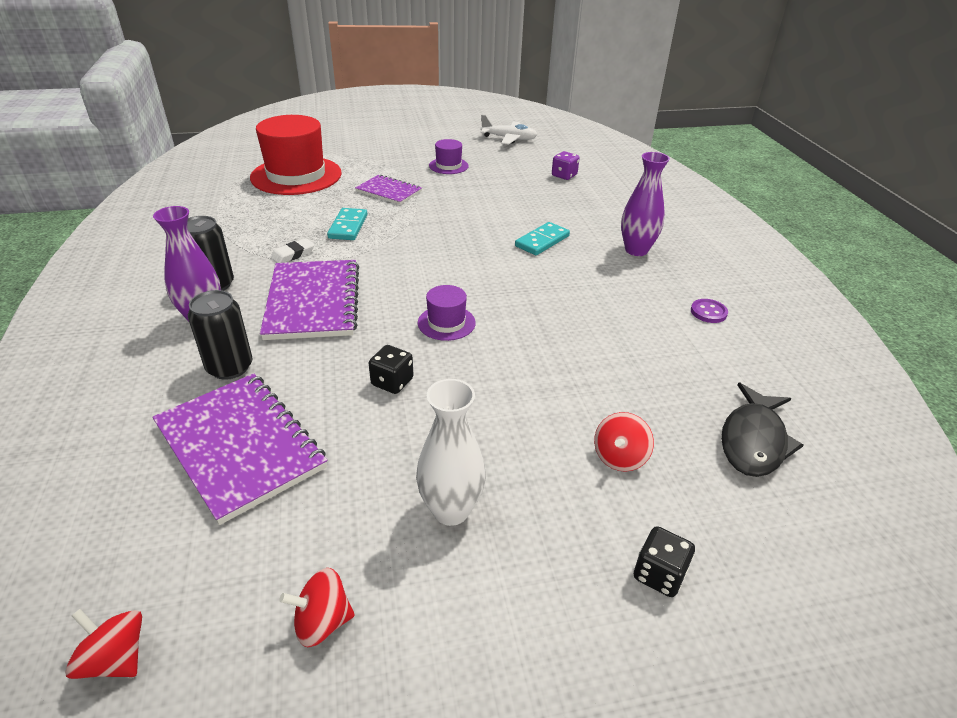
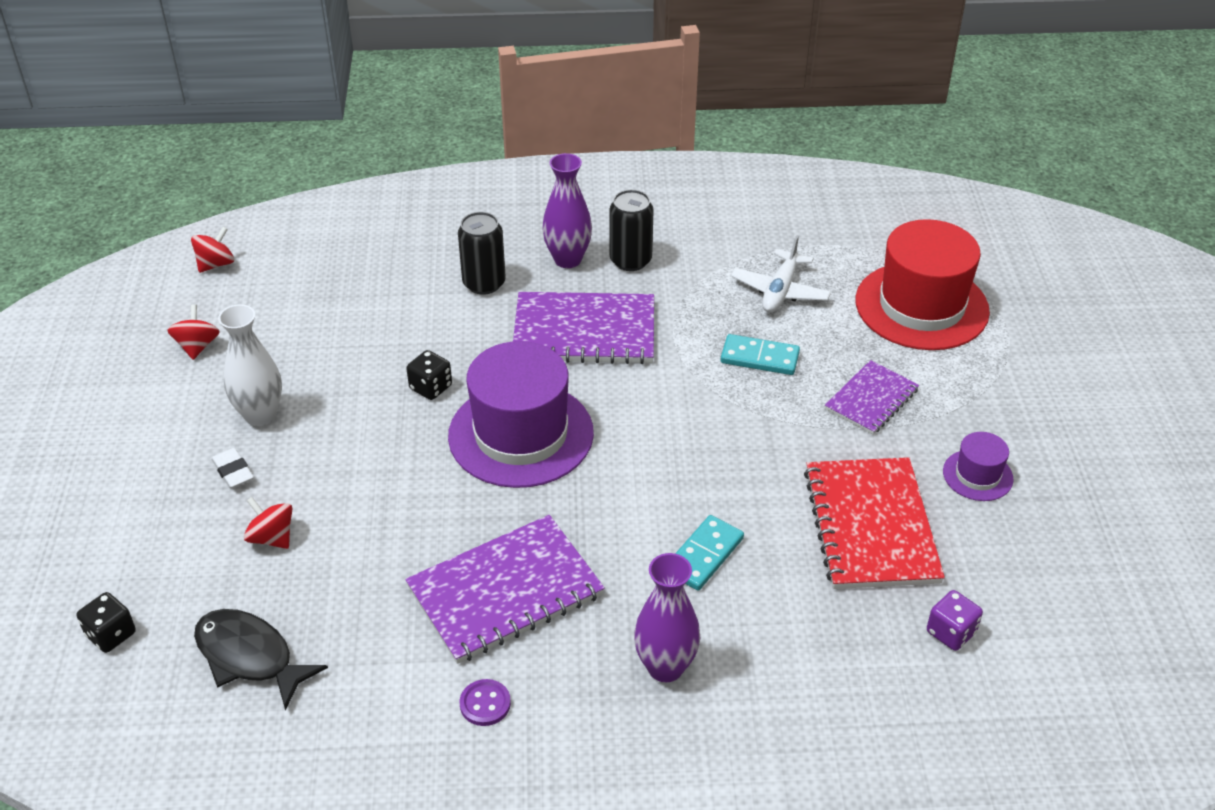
camera: 100 degrees right, 5 degrees up
purple notebook [152,373,327,525] -> purple notebook moved to [405,515,605,664]
white eraser [271,238,315,263] -> white eraser moved to [211,448,254,489]
purple hat [418,285,476,341] -> purple hat [448,341,594,488], size x2.15
white plane [481,115,538,145] -> white plane moved to [731,235,831,312]
turquoise domino [515,222,570,255] -> turquoise domino turned 75 degrees clockwise [675,515,744,591]
black dice [634,526,695,597] -> black dice moved to [77,592,136,653]
none -> red notebook [804,457,945,589]

